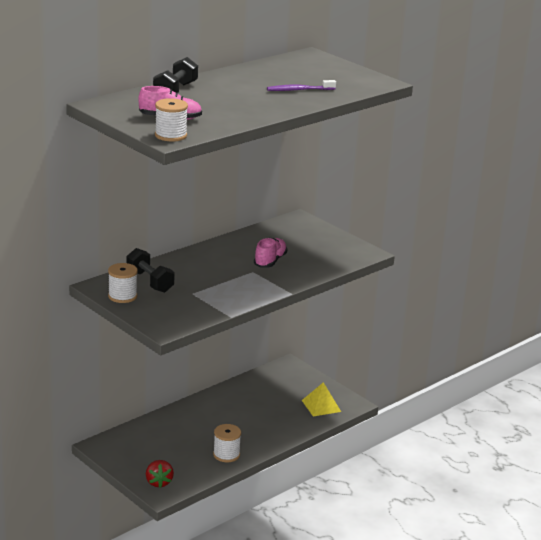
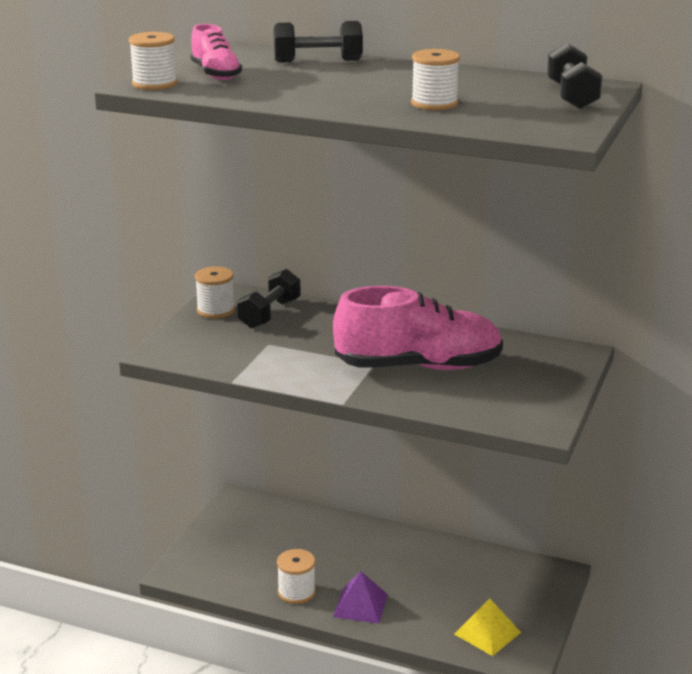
camera: 65 degrees right, 0 degrees up
red strawberry [146,460,174,488] -> none
pink shoe [254,238,287,268] -> pink shoe [333,286,503,370], size x2.00
purple toothbrush [267,80,336,91] -> white spool [411,49,460,110]
none -> purple pyramid [333,571,388,624]
none -> black dumbbell [547,43,603,110]

